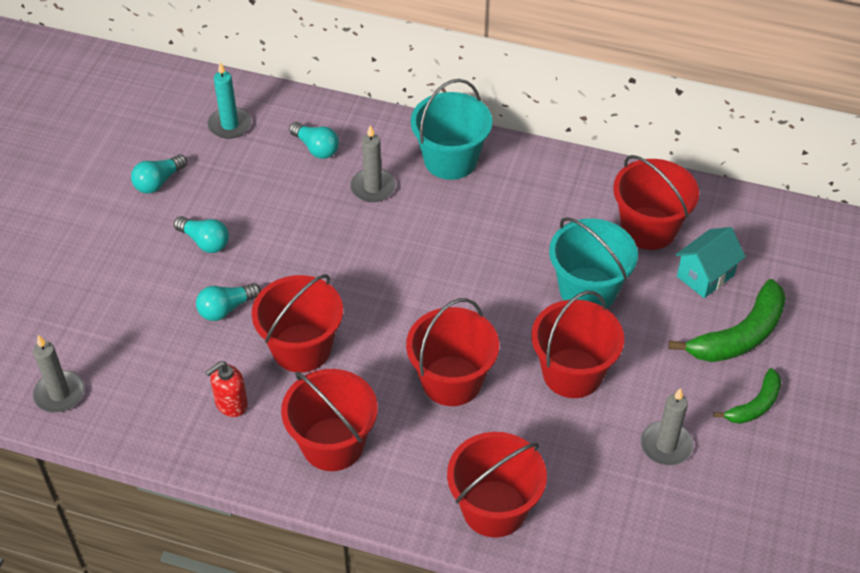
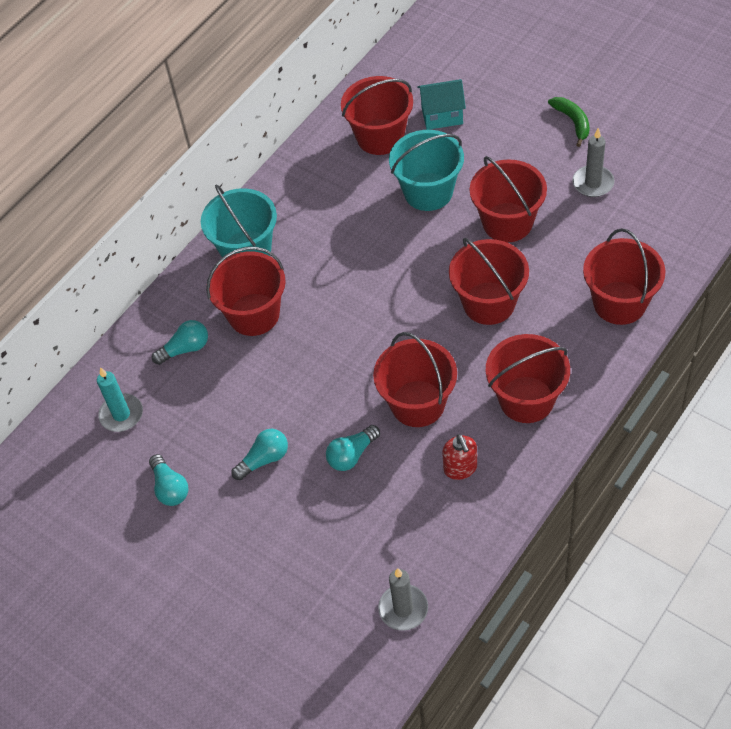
camera: 65 degrees left, 5 degrees up
turquoise light bulb [196,283,261,321] -> turquoise light bulb turned 60 degrees clockwise [326,425,380,471]
grey candle [350,125,396,202] -> red bucket [206,247,286,336]
green banana [668,279,786,362] -> none
turquoise house [675,227,746,298] -> turquoise house turned 75 degrees counterclockwise [417,79,466,130]

